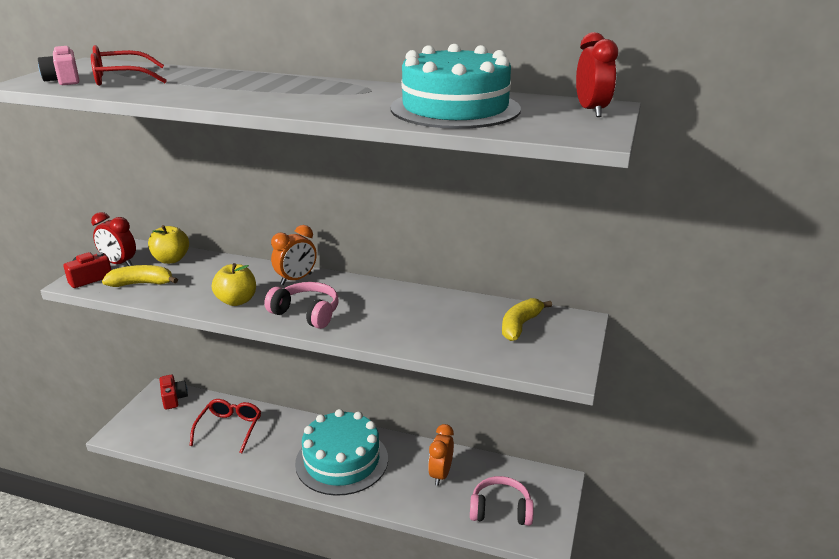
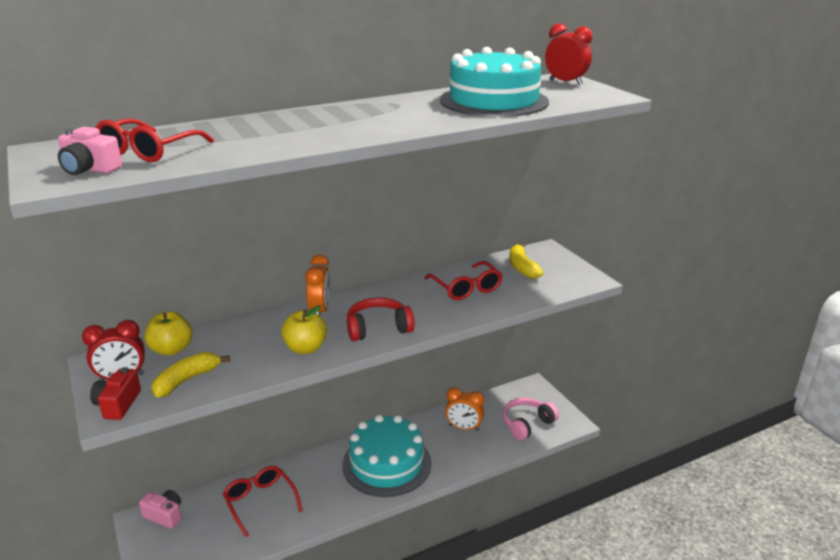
camera: 45 degrees left, 0 degrees up
red camera [159,375,188,410] -> pink camera [139,490,182,529]
pink headphones [264,282,339,329] -> red headphones [347,298,415,341]
orange clock [428,424,454,486] -> orange clock turned 45 degrees counterclockwise [445,387,484,431]
none -> red glasses [424,261,503,300]

